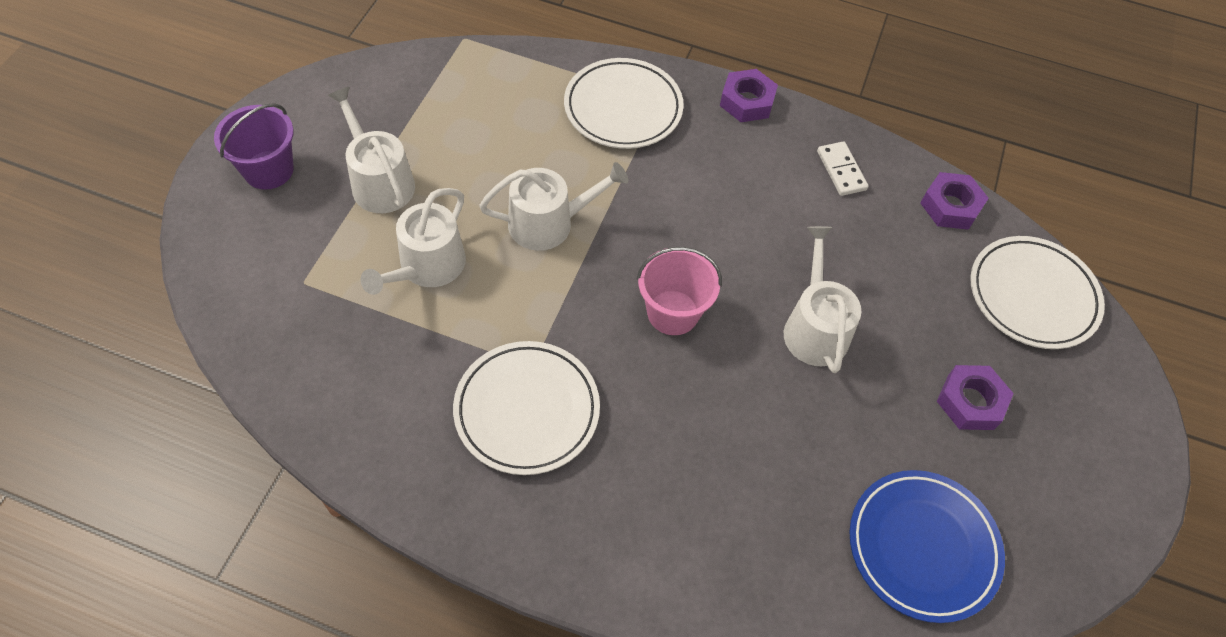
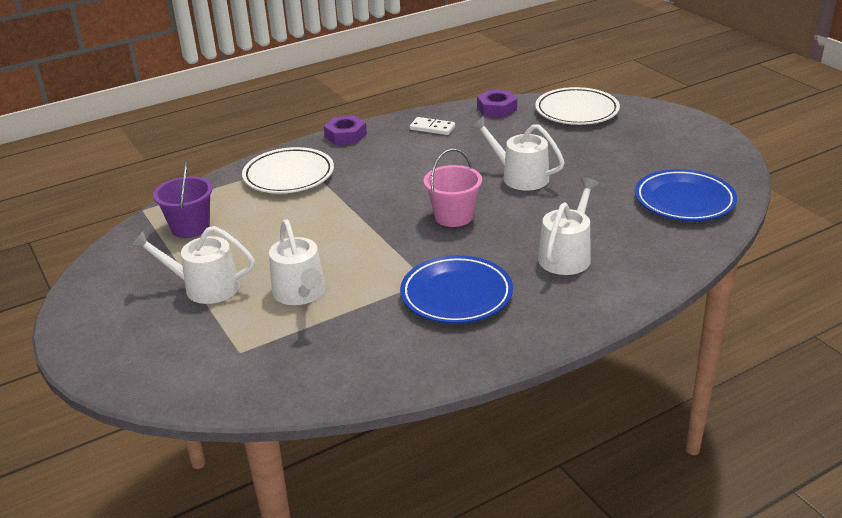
camera: 45 degrees left, 25 degrees down
purple bucket [214,103,294,190] -> purple bucket moved to [153,160,213,238]
white plate [453,341,600,475] -> blue plate [400,255,513,324]
white watering can [479,162,628,251] -> white watering can moved to [538,177,599,275]
purple nut [937,365,1014,430] -> none

